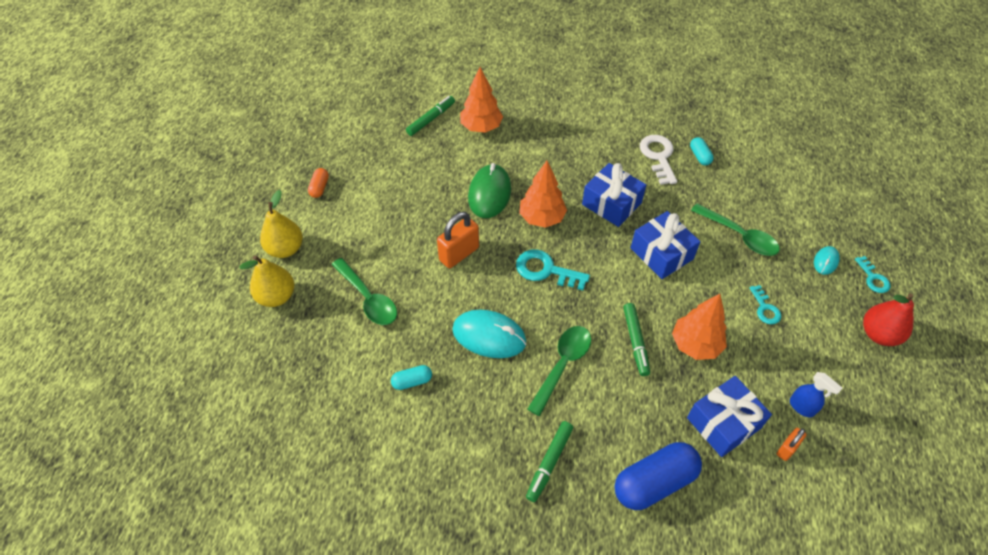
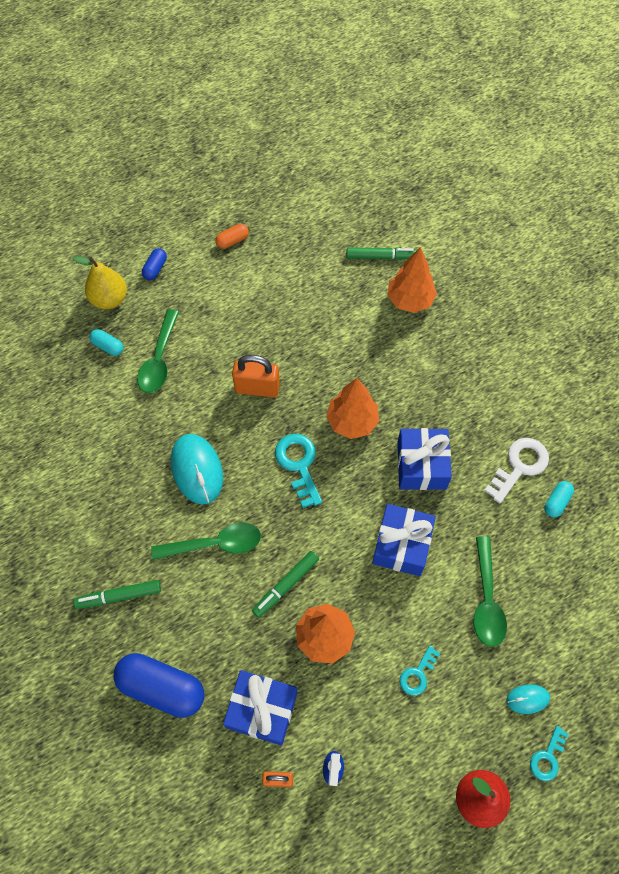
camera: 50 degrees right, 10 degrees up
yellow pear [260,190,303,258] -> blue capsule [142,248,167,280]
turquoise capsule [391,365,432,390] -> turquoise capsule moved to [89,329,123,356]
green mouse [468,163,511,218] -> none

